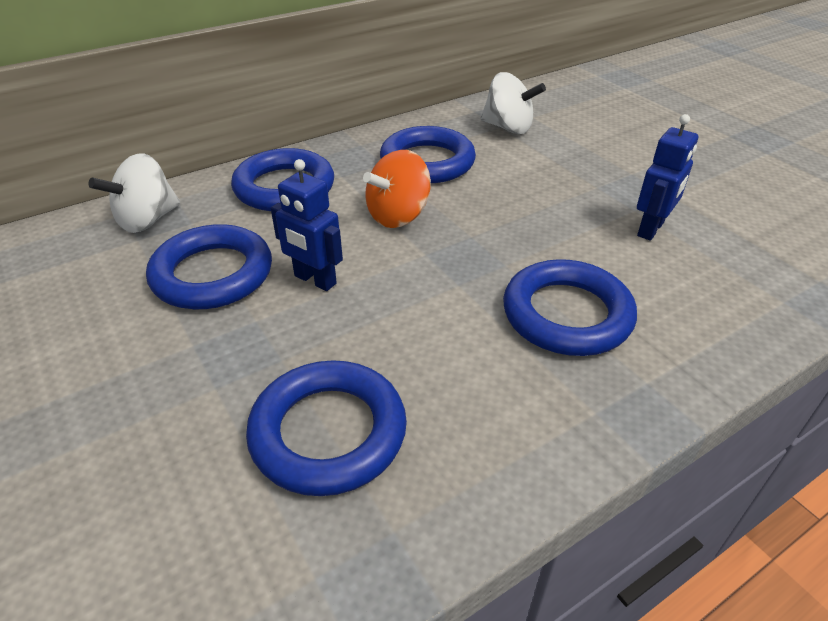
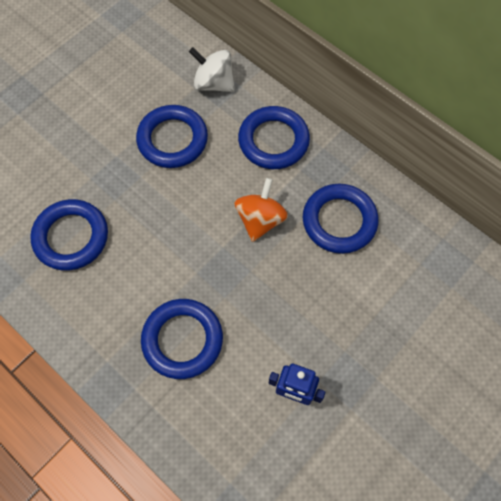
camera: 75 degrees right, 25 degrees up
blue robot [271,159,343,291] -> none
orange spinning top [363,150,431,228] -> orange spinning top turned 75 degrees clockwise [234,178,288,242]
white spinning top [481,72,546,134] -> none

